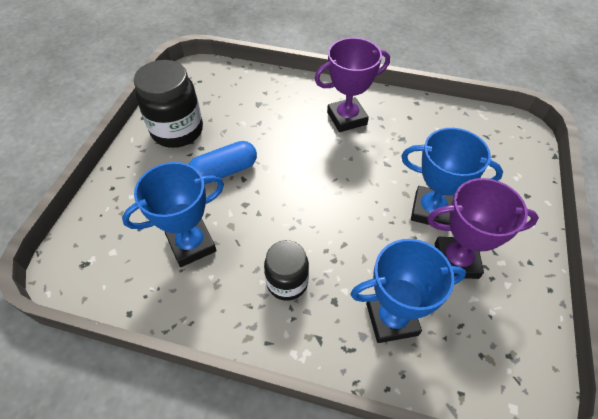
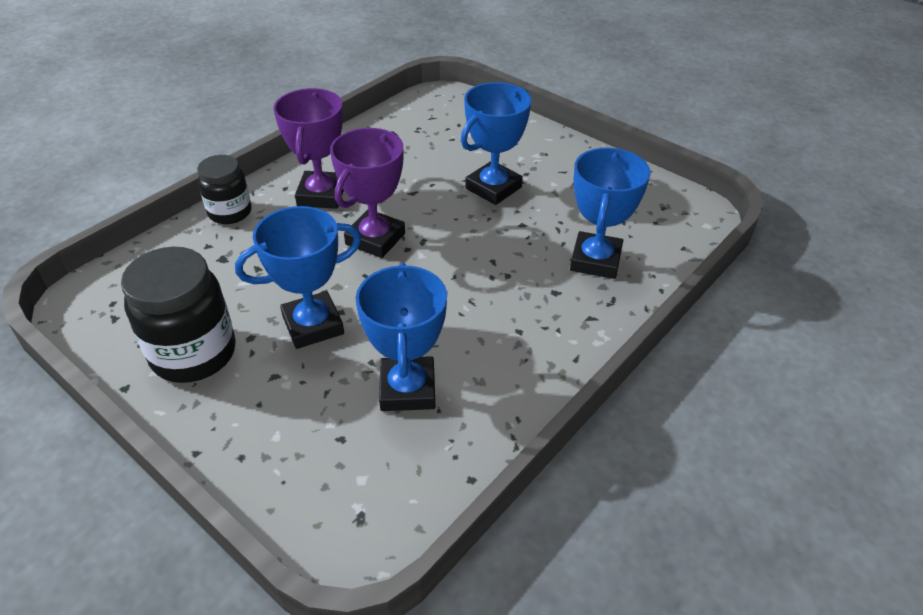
camera: 65 degrees left, 10 degrees down
blue capsule [189,141,257,184] -> blue trophy [235,206,361,349]
black jar [264,240,309,301] -> black jar moved to [197,155,251,224]
purple trophy [427,178,539,279] -> purple trophy moved to [330,128,405,258]

